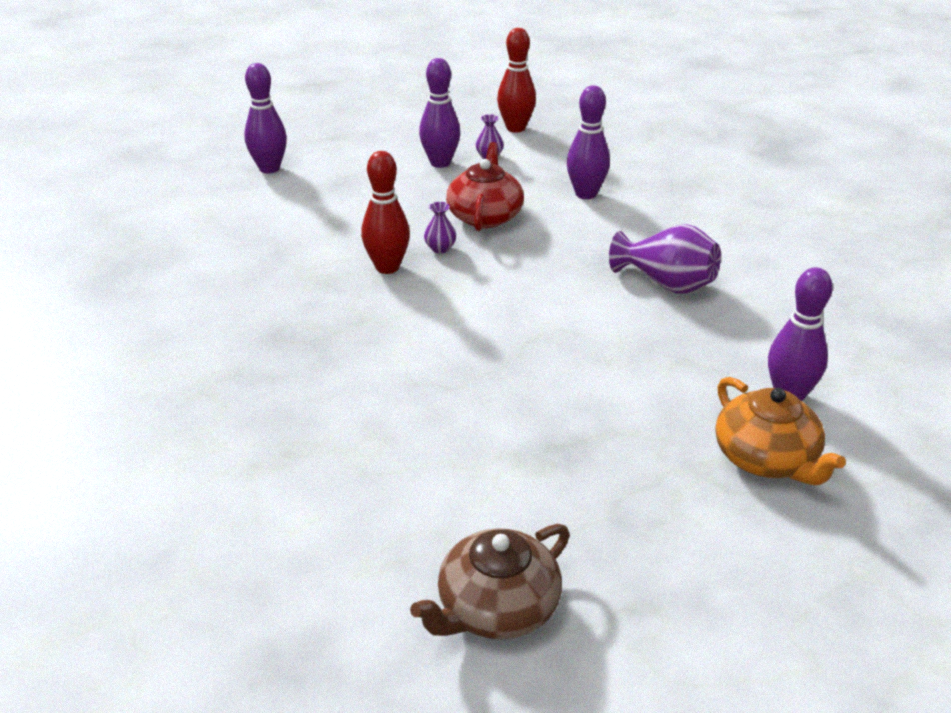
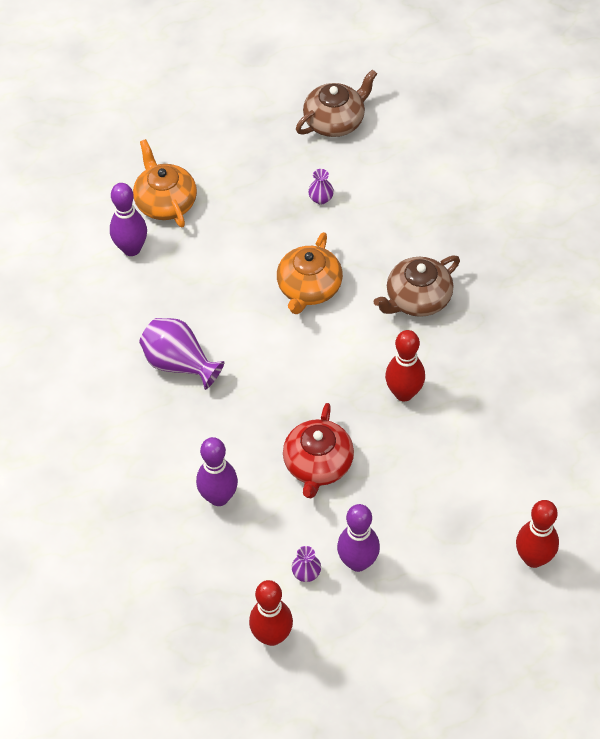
camera: 175 degrees left, 20 degrees up
purple bowling pin [244,63,287,173] -> red bowling pin [516,500,559,568]
purple vase [424,202,456,253] -> purple vase moved to [308,169,334,205]
none -> orange teapot [277,232,343,314]
none -> brown teapot [374,255,460,317]

